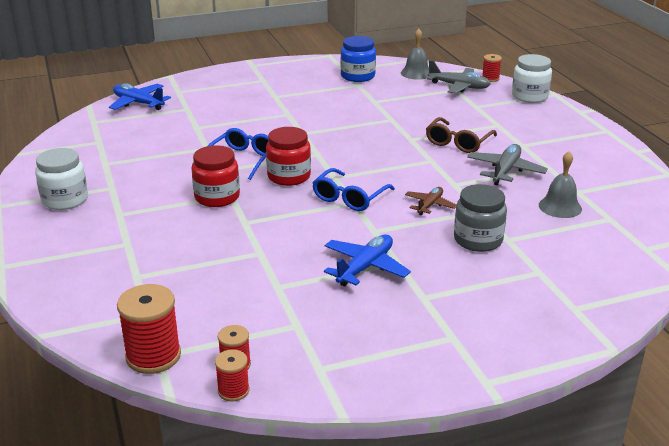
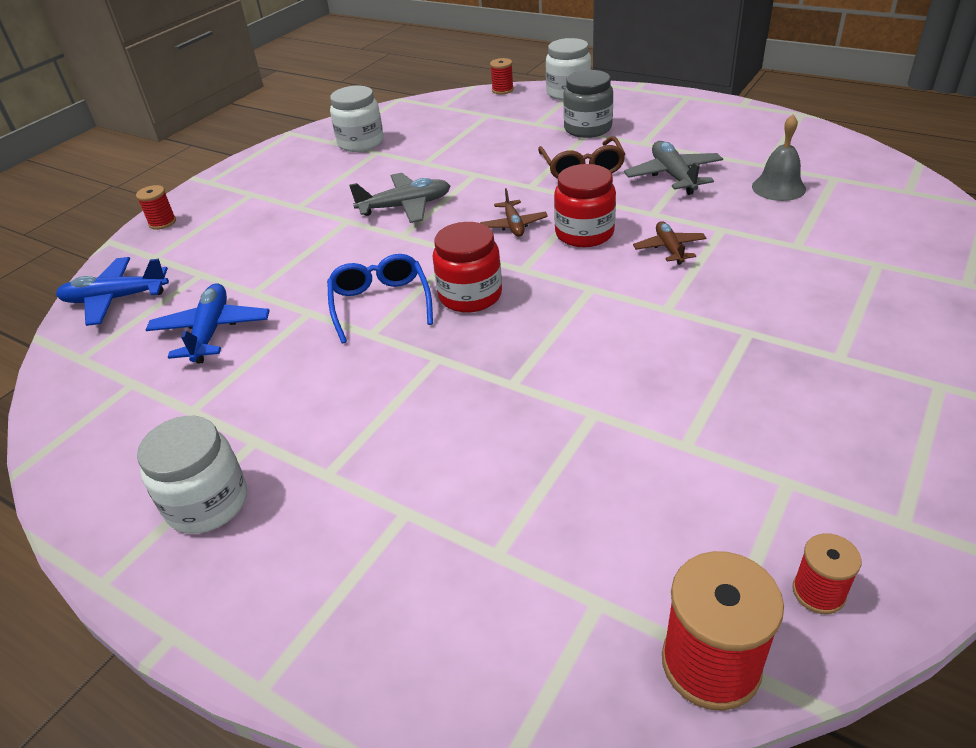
camera: 35 degrees left, 10 degrees up
red jar [191,145,240,207] -> red jar moved to [554,164,616,247]
red spool [215,349,249,401] -> red spool moved to [136,185,176,230]
blue glasses [312,168,395,211] -> none
blue plane [324,234,411,286] -> blue plane moved to [146,283,270,364]
blue jar [341,36,376,82] -> white jar [330,86,384,152]
grey bell [401,29,429,80] -> none
grey plane [427,60,491,94] -> grey plane moved to [349,173,450,223]
grey jar [454,184,507,252] -> grey jar moved to [563,70,613,138]
none -> brown plane [480,188,548,237]

